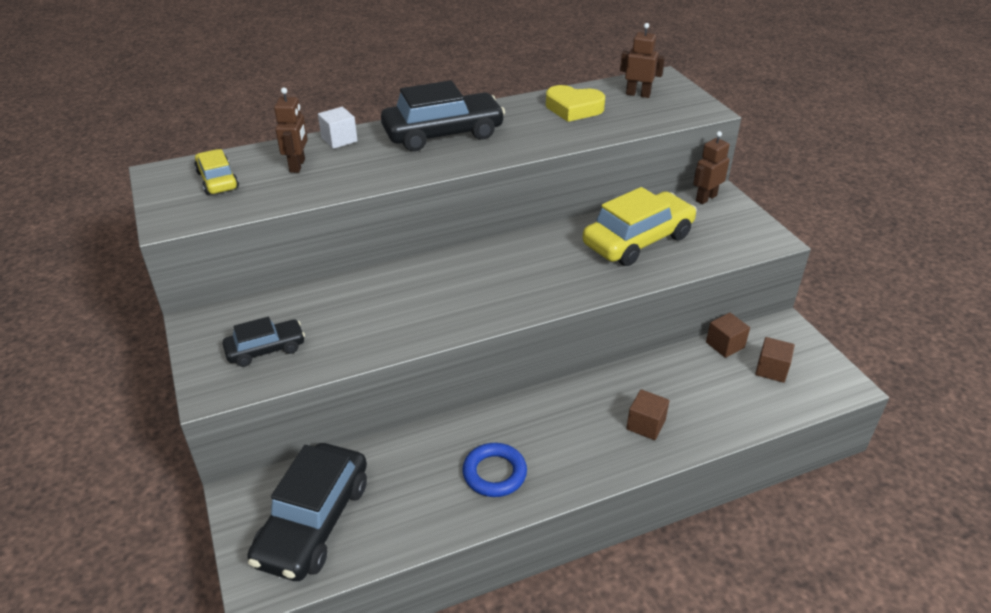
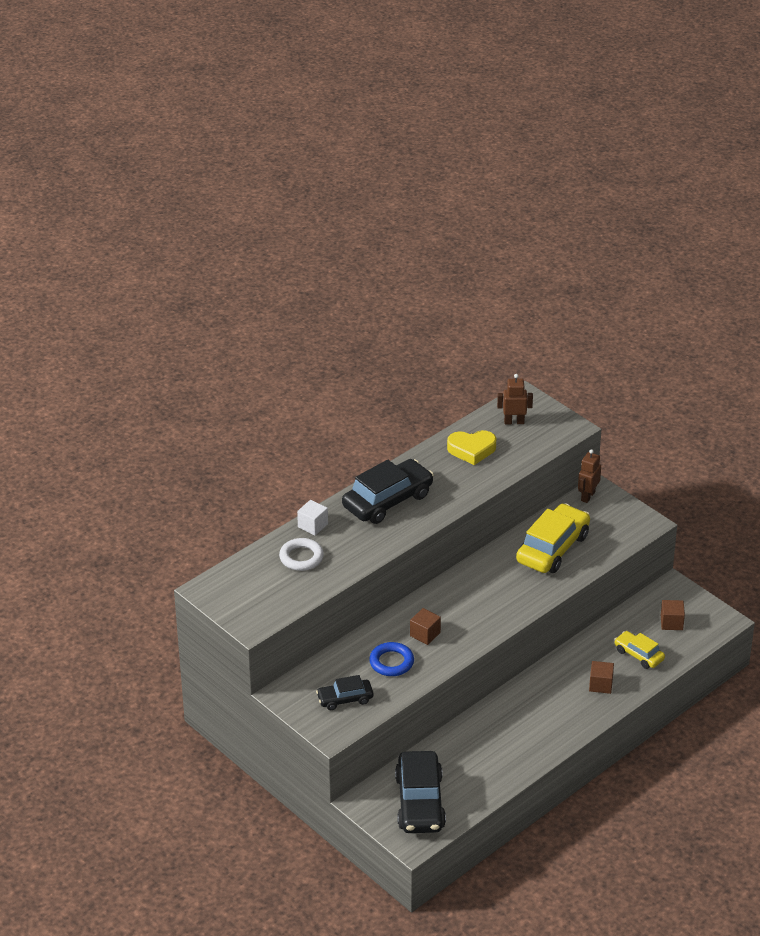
camera: 20 degrees left, 0 degrees up
yellow car [194,149,239,195] -> yellow car moved to [614,631,665,669]
black car [222,317,305,367] -> black car turned 150 degrees counterclockwise [316,675,373,710]
brown robot [274,87,308,173] -> white ring [279,538,324,571]
blue ring [462,443,527,497] -> blue ring moved to [369,642,414,676]
brown cube [706,313,750,358] -> brown cube moved to [410,608,441,645]

